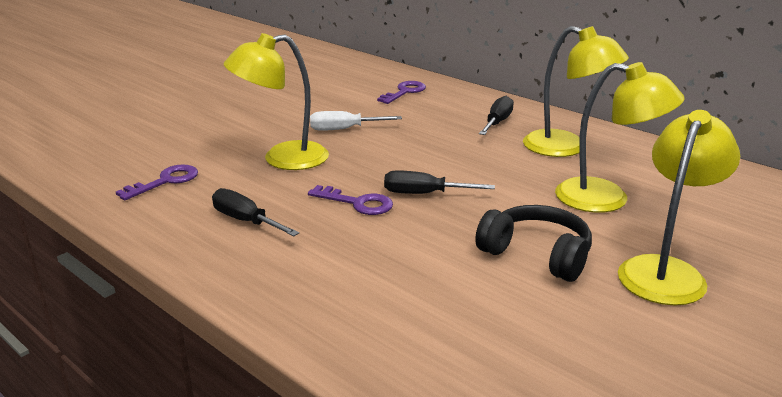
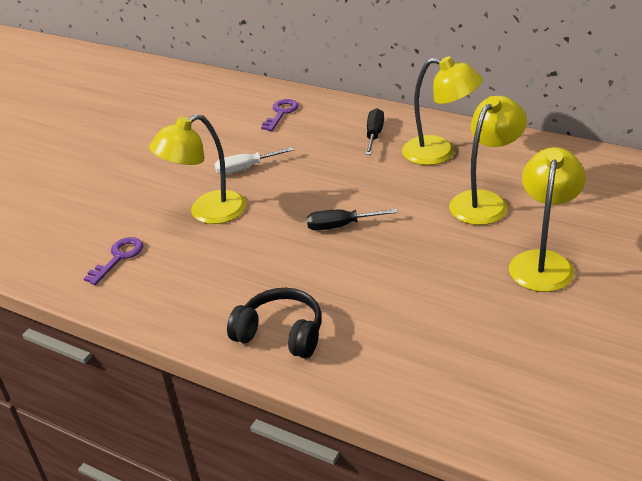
camera: 10 degrees left, 10 degrees up
black screwdriver [212,188,299,237] -> none
purple key [308,185,393,215] -> none
black headphones [475,205,592,282] -> black headphones moved to [227,288,322,358]
yellow lamp [555,62,685,213] -> yellow lamp turned 60 degrees counterclockwise [449,96,527,225]

